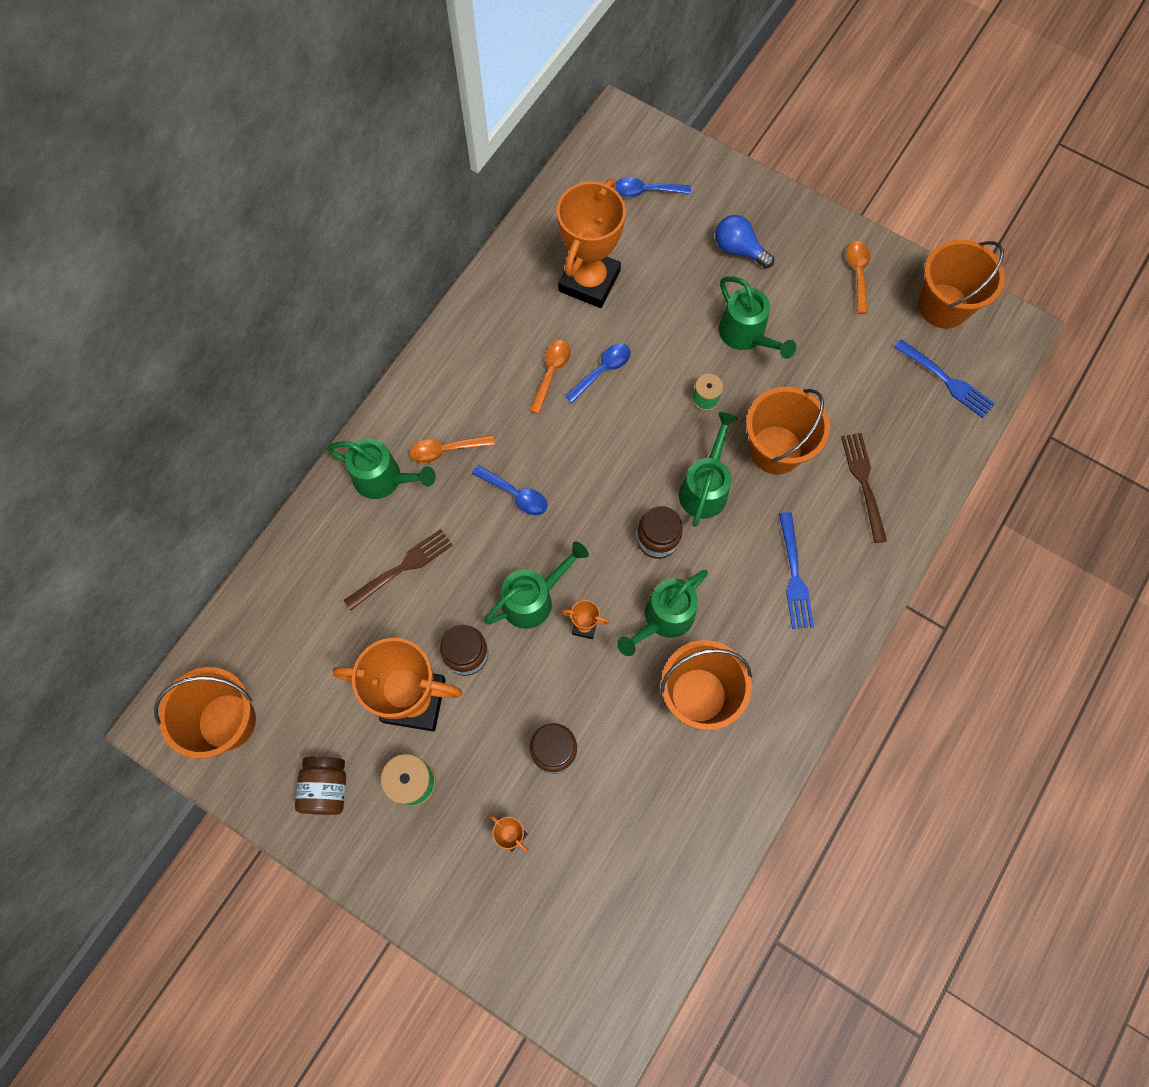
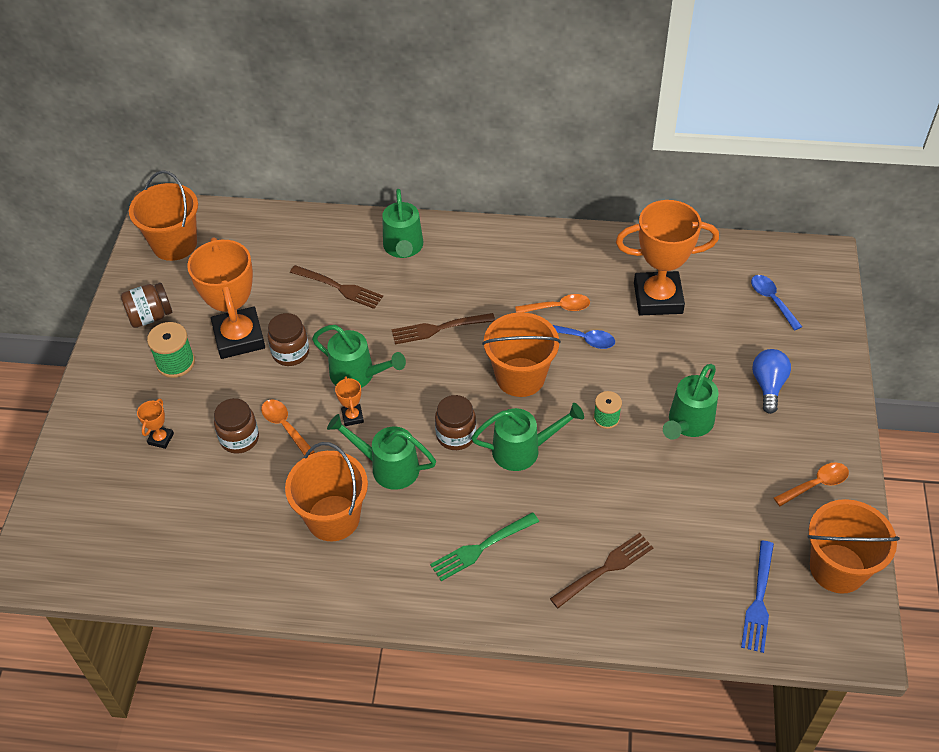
camera: 65 degrees right, 20 degrees down
orange spoon [410,435,495,463] -> orange spoon moved to [261,400,315,456]
blue spoon [472,465,547,515] -> brown fork [392,313,495,344]
orange bucket [746,387,830,474] -> orange bucket moved to [482,312,561,397]
blue fork [779,512,814,629] -> green fork [430,512,539,581]

